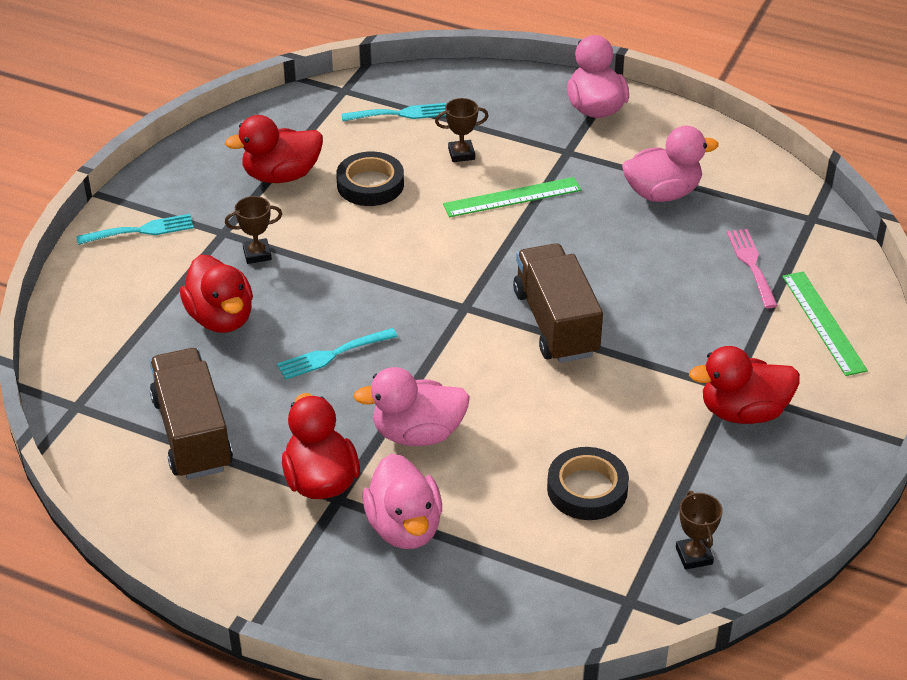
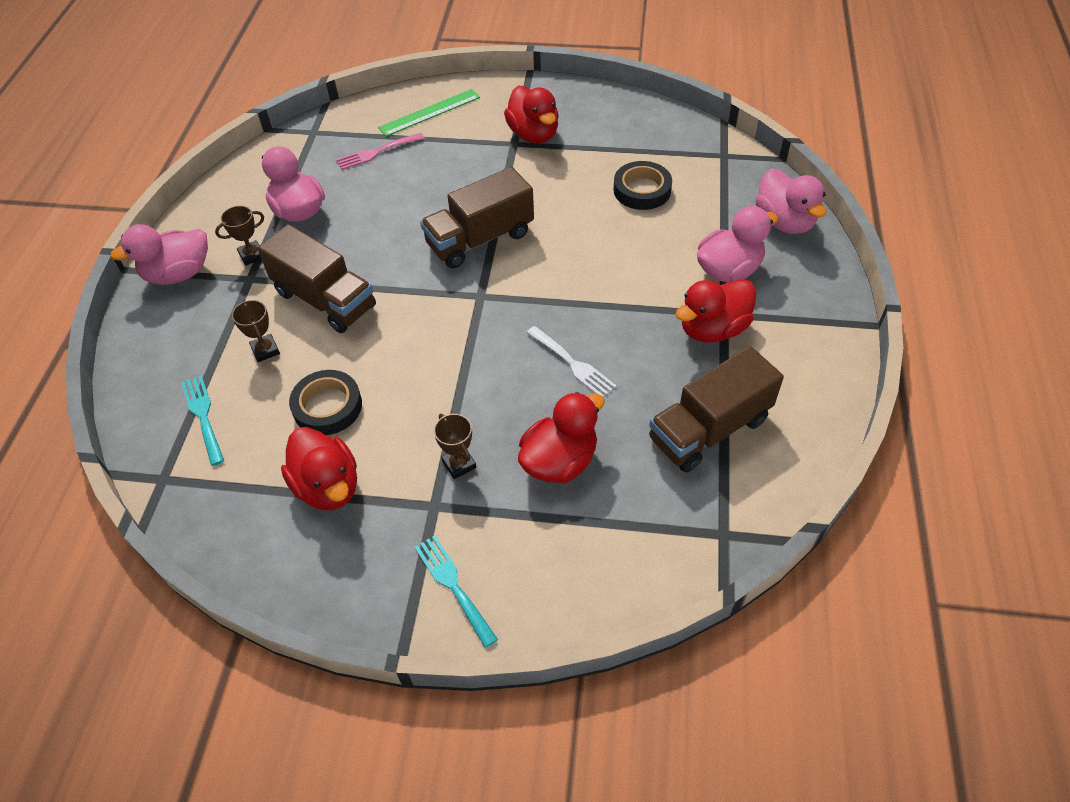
camera: 105 degrees left, 10 degrees up
turquoise fork [277,328,398,379] -> white fork [527,326,616,397]
pink duck [353,367,470,446] -> pink duck moved to [755,169,826,234]
green ruler [443,177,582,217] -> brown truck [258,224,376,333]
brown trophy [676,491,723,570] -> brown trophy moved to [215,206,264,265]

